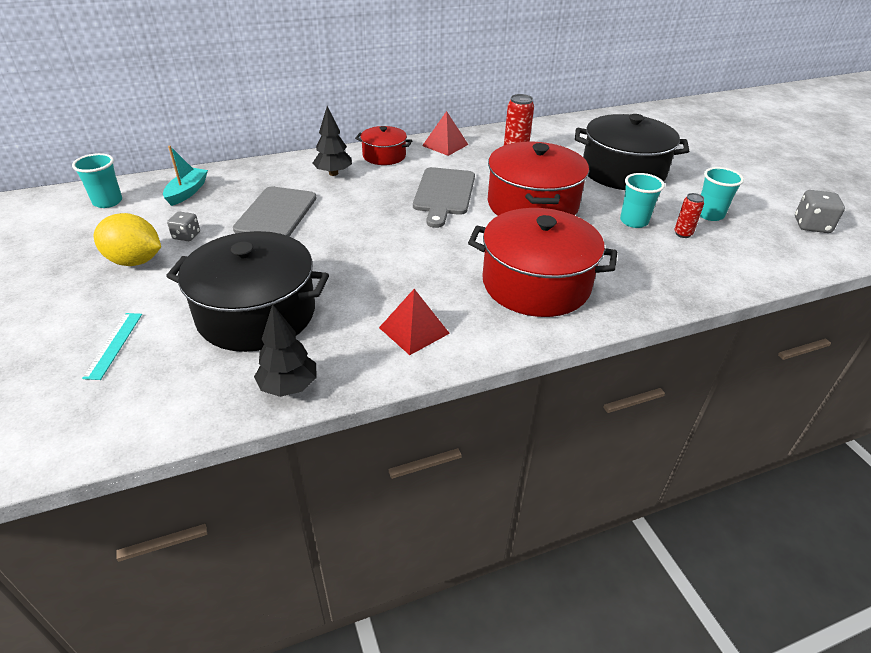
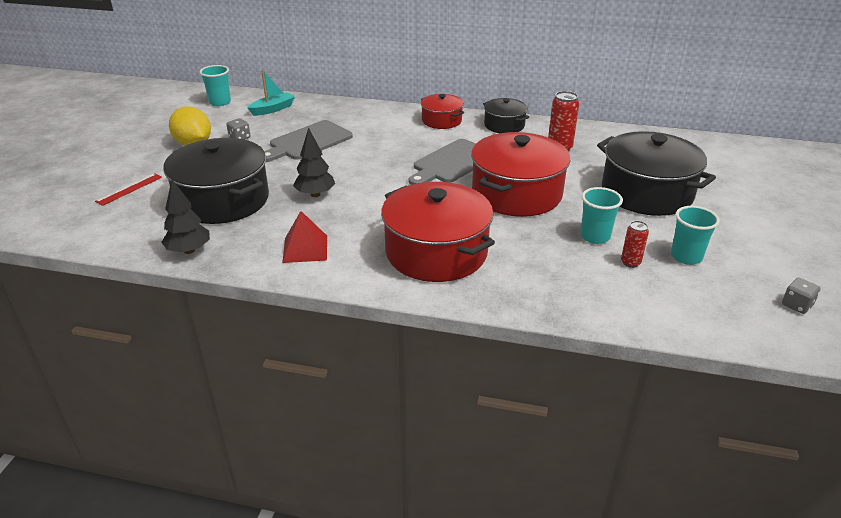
camera: 35 degrees right, 5 degrees down
turquoise ruler [82,313,142,380] -> red ruler [95,173,162,206]
black tree [313,106,352,176] -> black tree moved to [293,128,335,197]
red pyramid [422,111,469,156] -> black pot [483,98,529,133]
grey dice [795,190,845,233] -> grey dice [782,278,821,314], size x0.65

